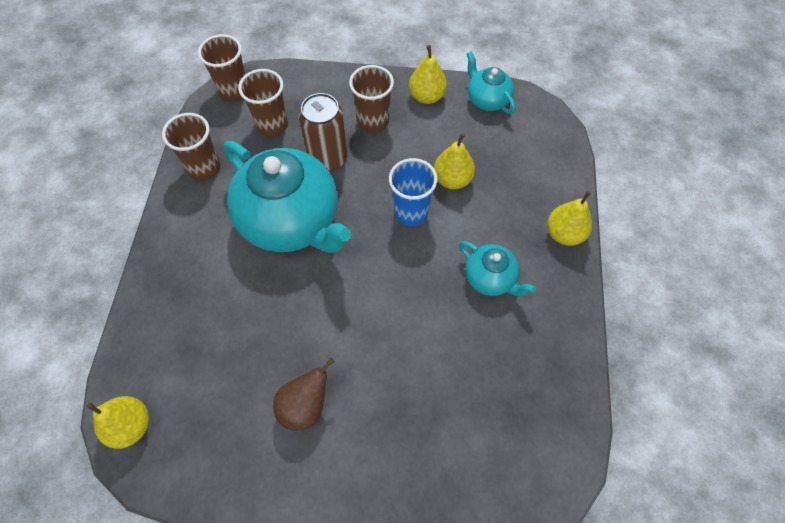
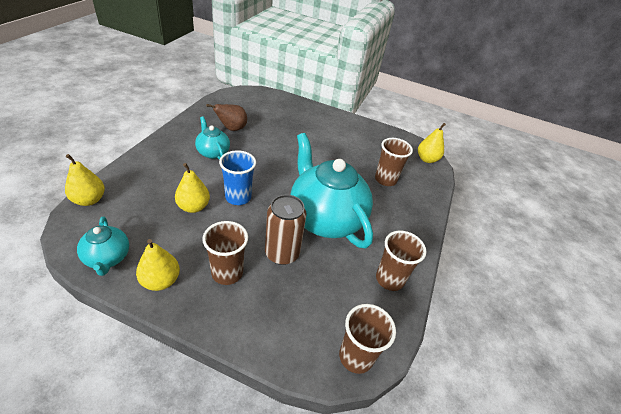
camera: 170 degrees left, 20 degrees down
brown cup [238,69,288,137] -> brown cup moved to [375,138,413,186]
brown pear [273,358,335,431] -> brown pear moved to [206,104,247,131]
yellow pear [547,191,592,246] -> yellow pear moved to [65,154,105,206]

